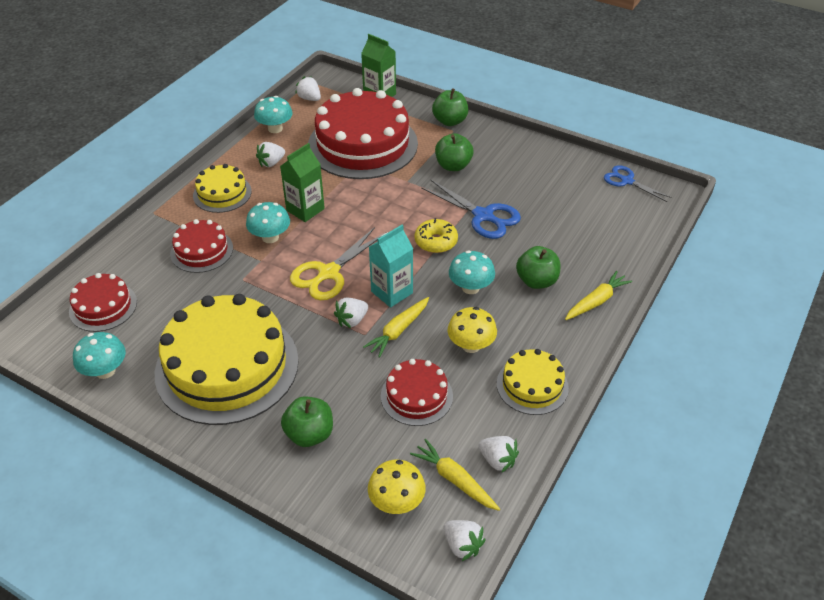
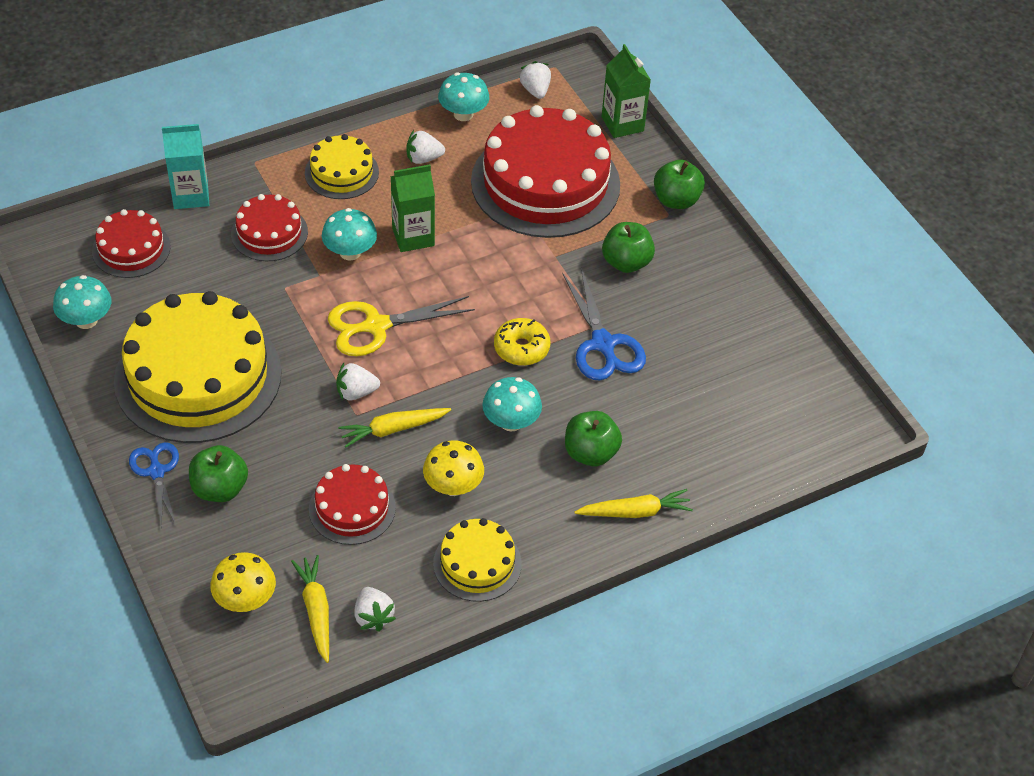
camera: 30 degrees right, 5 degrees up
turquoise carton [369,225,413,308] -> turquoise carton moved to [162,124,209,209]
white strawberry [444,520,486,561] -> none
blue scissors [604,165,672,202] -> blue scissors moved to [129,442,179,528]

